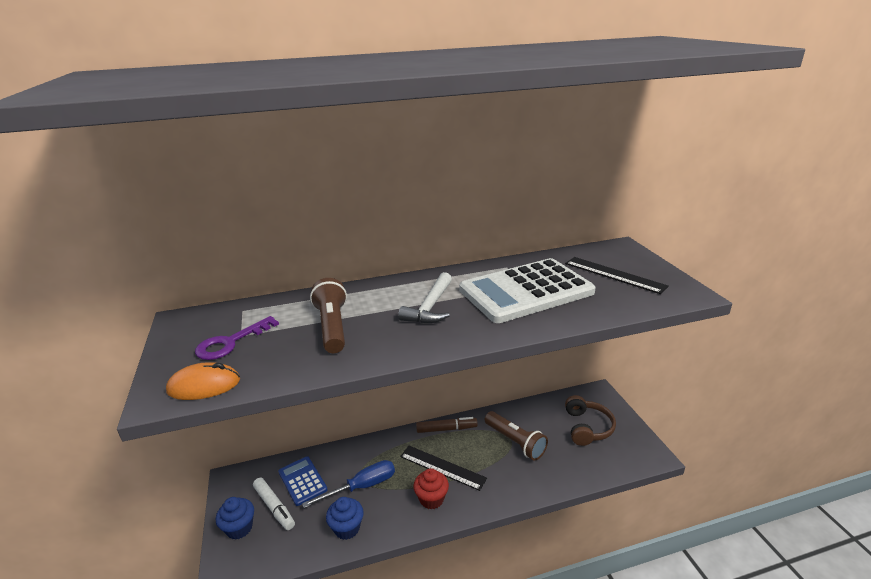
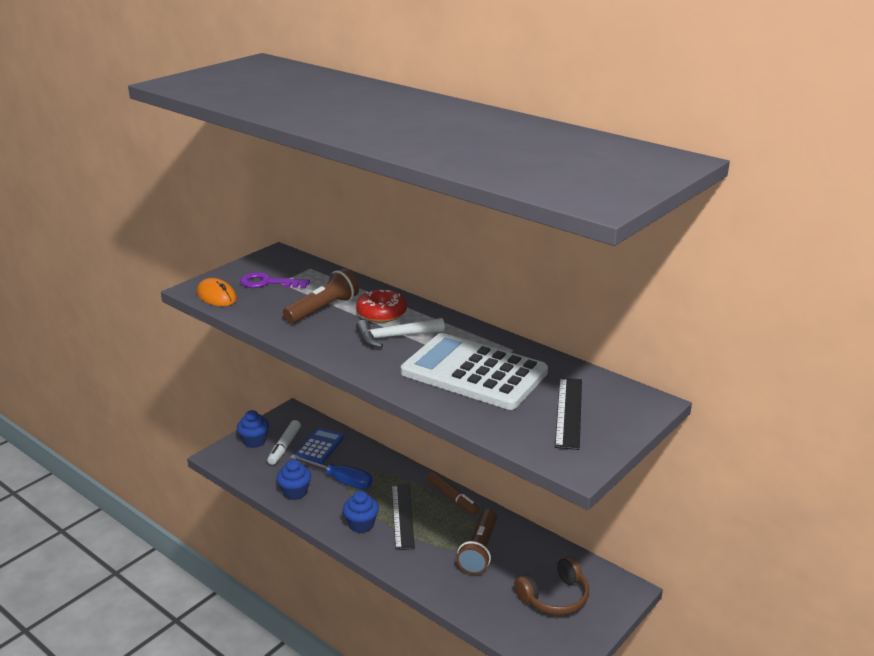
camera: 55 degrees right, 0 degrees up
red cupcake [413,468,449,509] -> blue cupcake [343,491,379,533]
none -> red donut [356,289,407,323]

